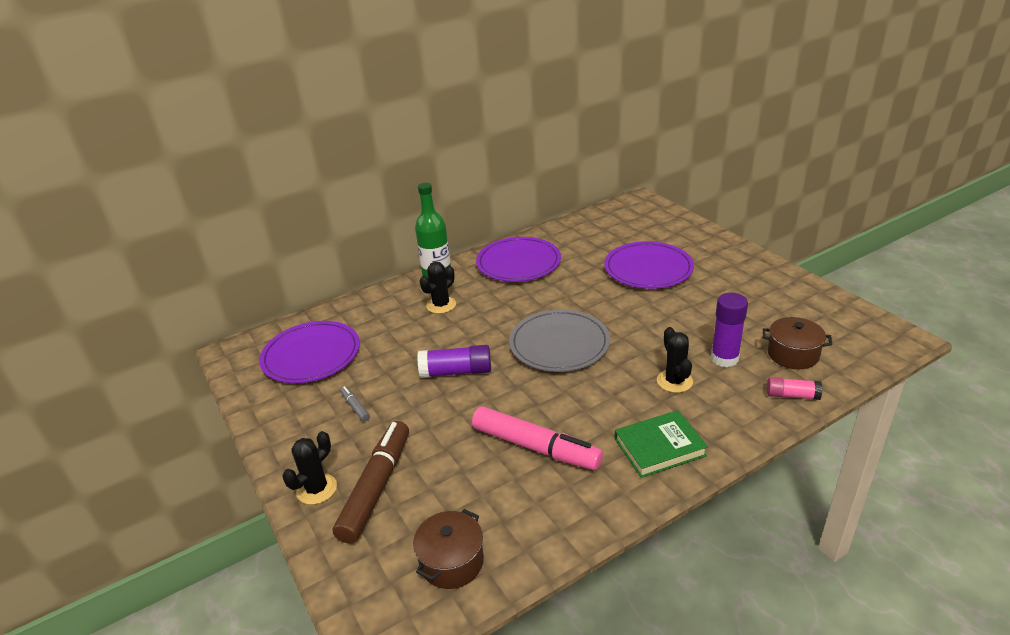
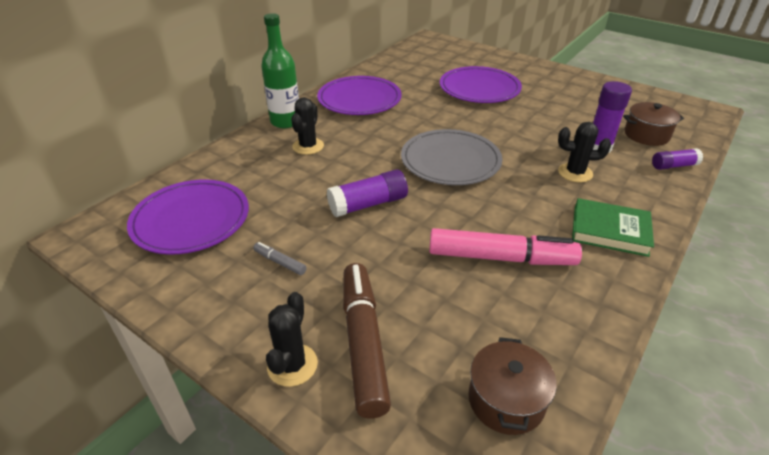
camera: 25 degrees left, 5 degrees up
green book [615,410,708,478] -> green book turned 60 degrees clockwise [572,198,654,257]
black cactus [657,327,693,393] -> black cactus turned 45 degrees counterclockwise [558,122,611,182]
pink glue stick [767,377,822,400] -> purple glue stick [652,148,703,170]

